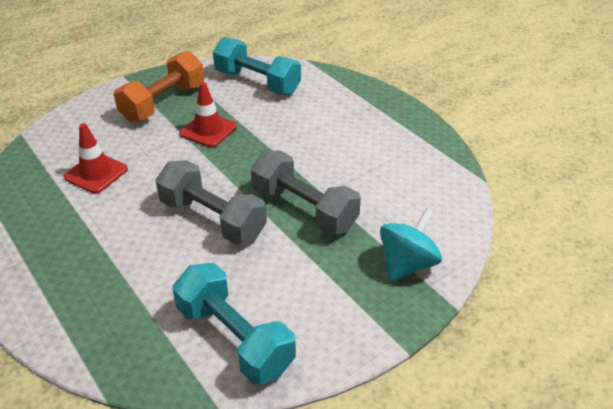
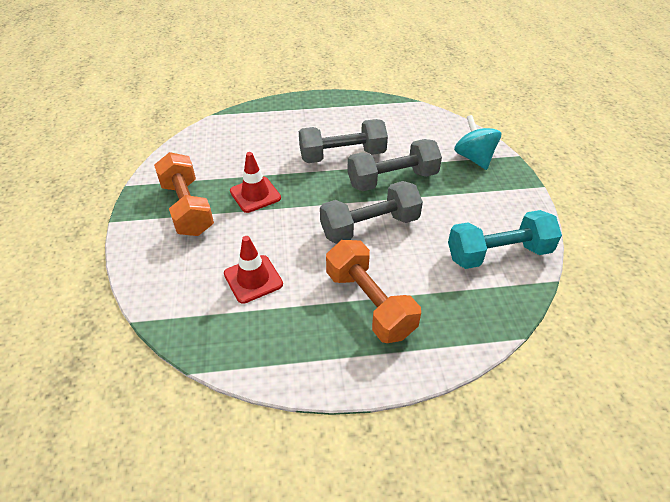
camera: 60 degrees left, 5 degrees up
turquoise dumbbell [213,37,301,95] -> none
none -> grey dumbbell [299,119,388,163]
none -> orange dumbbell [326,240,421,343]

